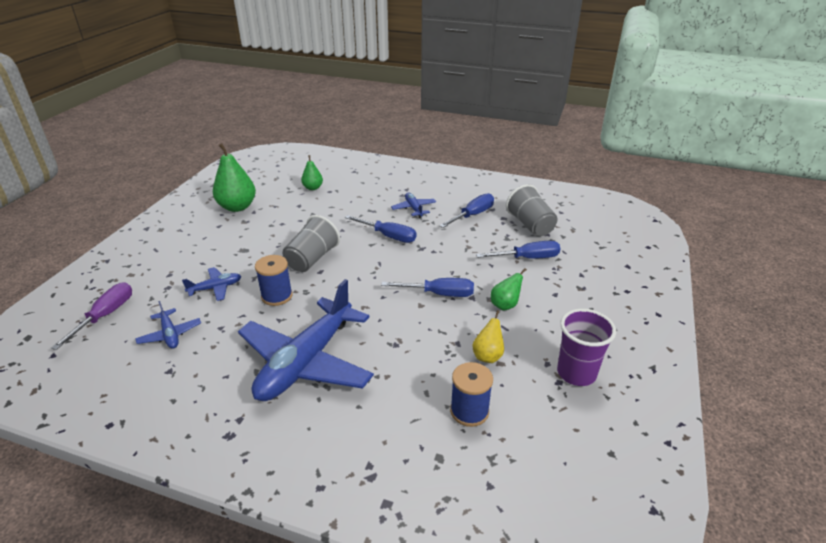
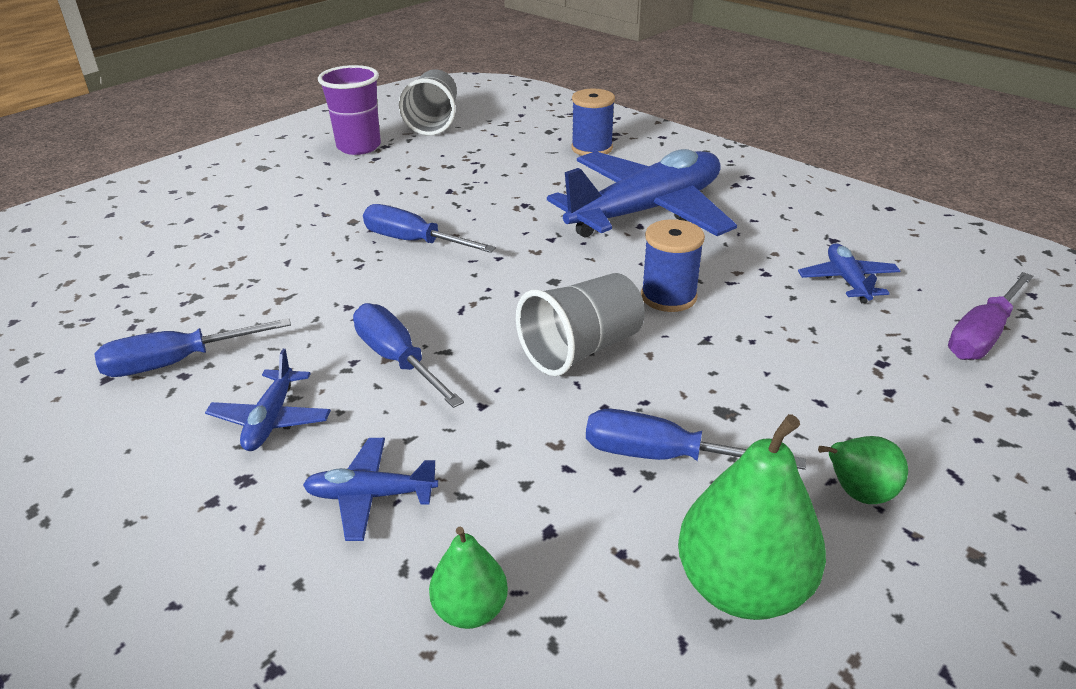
camera: 155 degrees left, 0 degrees up
blue plane [182,267,241,301] -> blue plane moved to [303,438,438,541]
blue spool [450,362,493,427] -> blue spool moved to [571,89,615,156]
yellow pear [472,310,504,363] -> none
blue screwdriver [476,241,561,259] -> blue screwdriver moved to [586,409,806,470]
green pear [491,268,527,311] -> green pear moved to [818,436,908,504]
grey cup [506,184,558,237] -> grey cup moved to [399,70,457,135]

